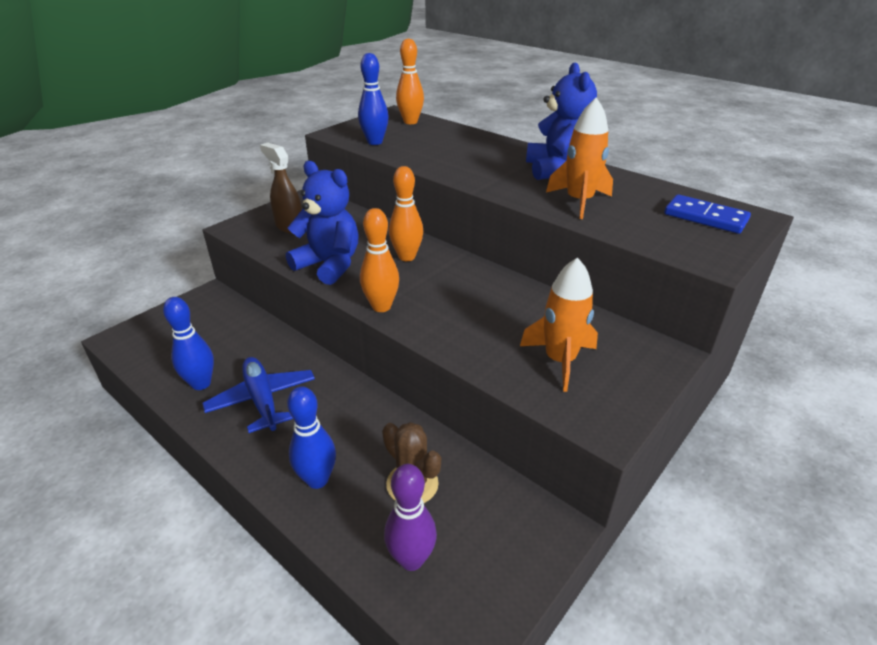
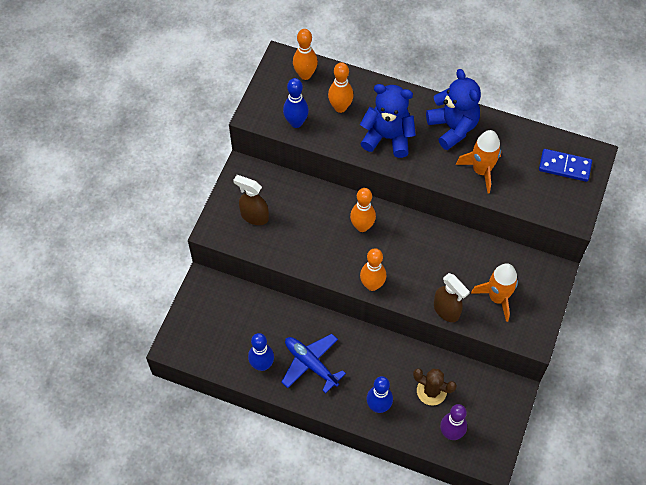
camera: 20 degrees left, 25 degrees up
blue teddy bear [286,161,359,285] -> blue teddy bear moved to [360,84,416,158]
none -> orange bowling pin [328,62,353,113]
none -> brown spray bottle [434,273,470,322]

